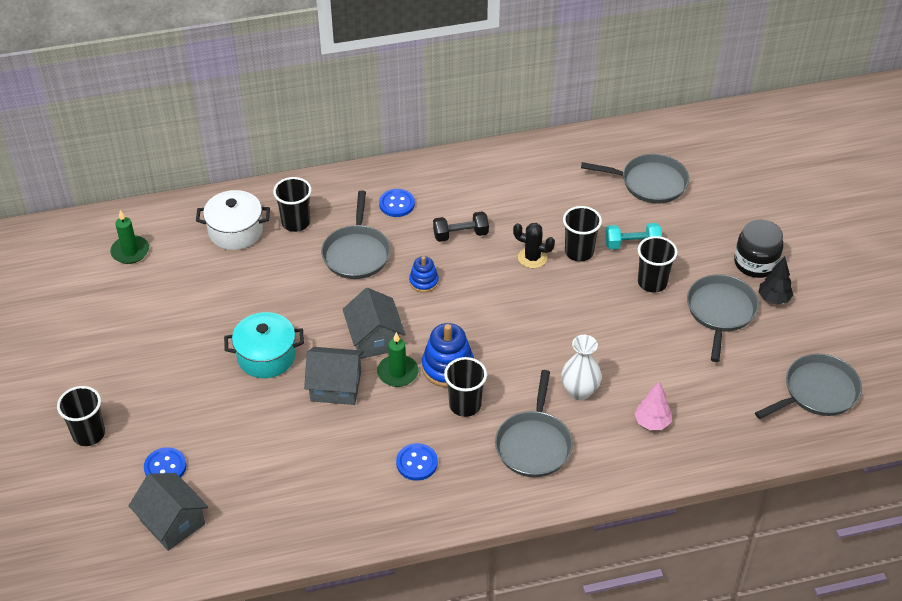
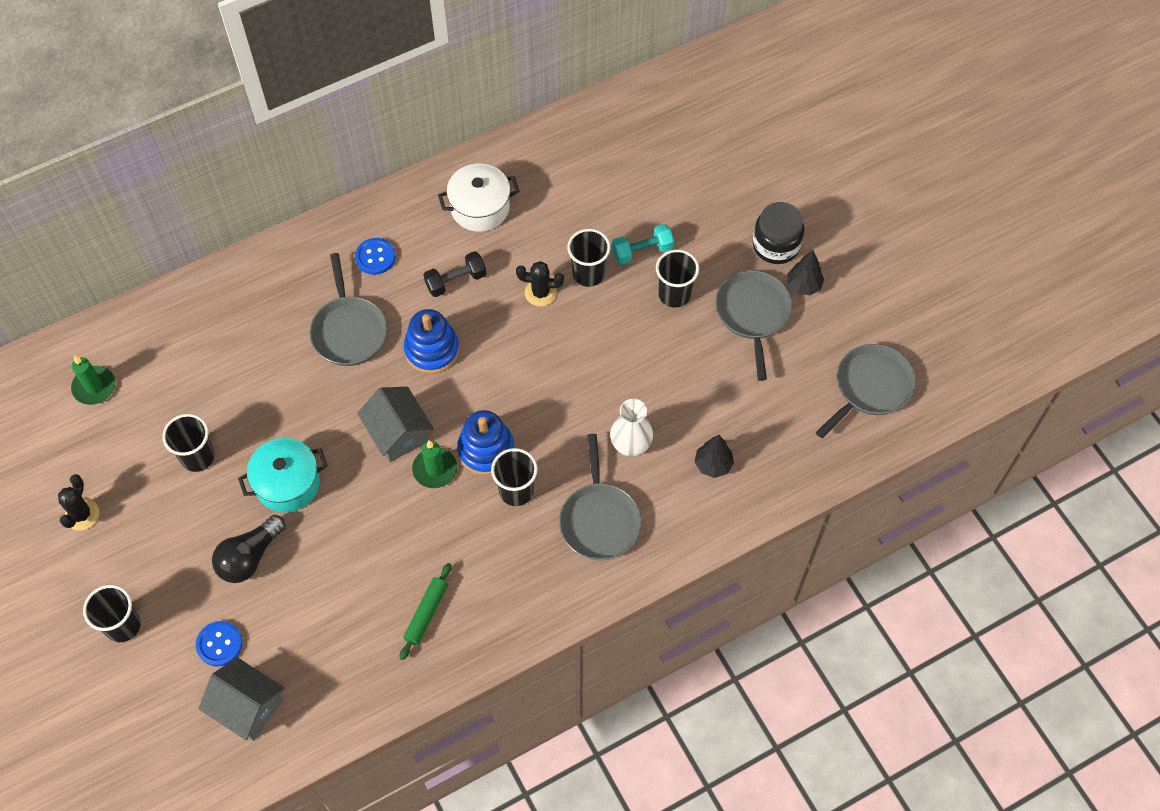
camera: 15 degrees left, 15 degrees up
white pot [196,190,270,250] -> white pot moved to [438,164,519,232]
black cup [273,177,312,232] -> black cup moved to [162,414,215,472]
grey house [304,347,364,405] -> none
blue button [396,443,438,481] -> none
blue stacking toy [409,256,439,293] -> blue stacking toy [403,309,460,374], size x1.69
grey pan [581,154,689,204] -> none
pink tree [634,381,671,430] -> black tree [695,435,734,478]
none -> black cactus [58,474,99,531]
none -> black light bulb [212,515,285,583]
none -> green rolling pin [400,563,451,660]

